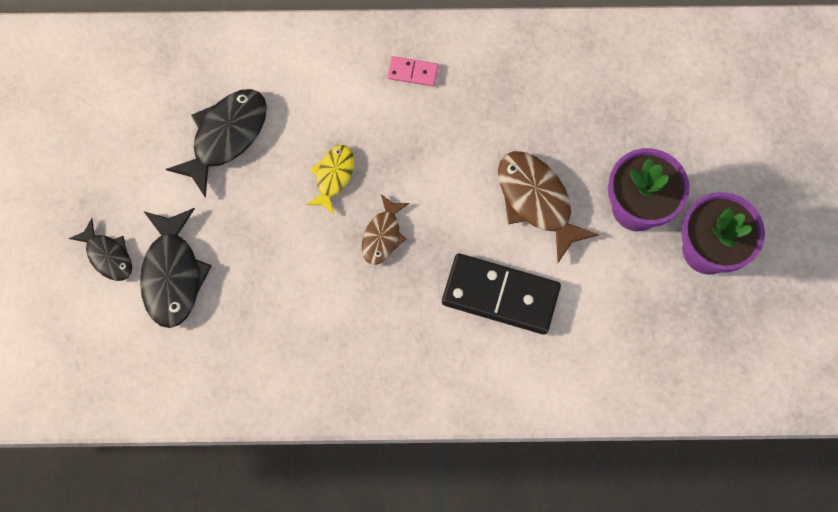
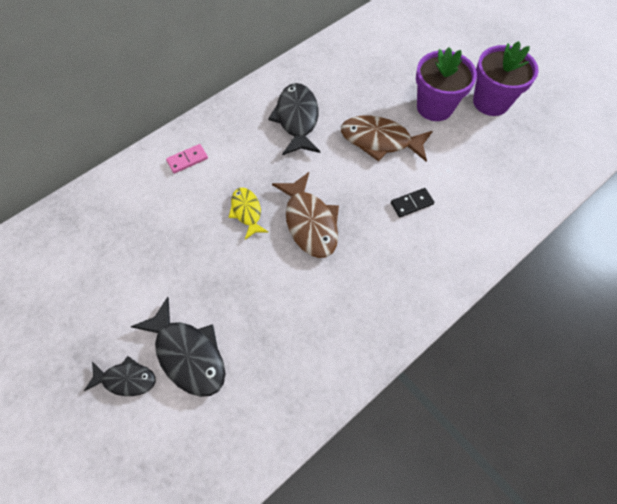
camera: 40 degrees left, 10 degrees down
black fish [166,89,267,198] -> black fish moved to [268,83,321,155]
brown fish [362,194,409,265] -> brown fish [272,172,339,258], size x1.67
pink domino [387,56,438,87] -> pink domino moved to [166,144,208,174]
black domino [442,253,561,335] -> black domino [391,188,434,217], size x0.46

